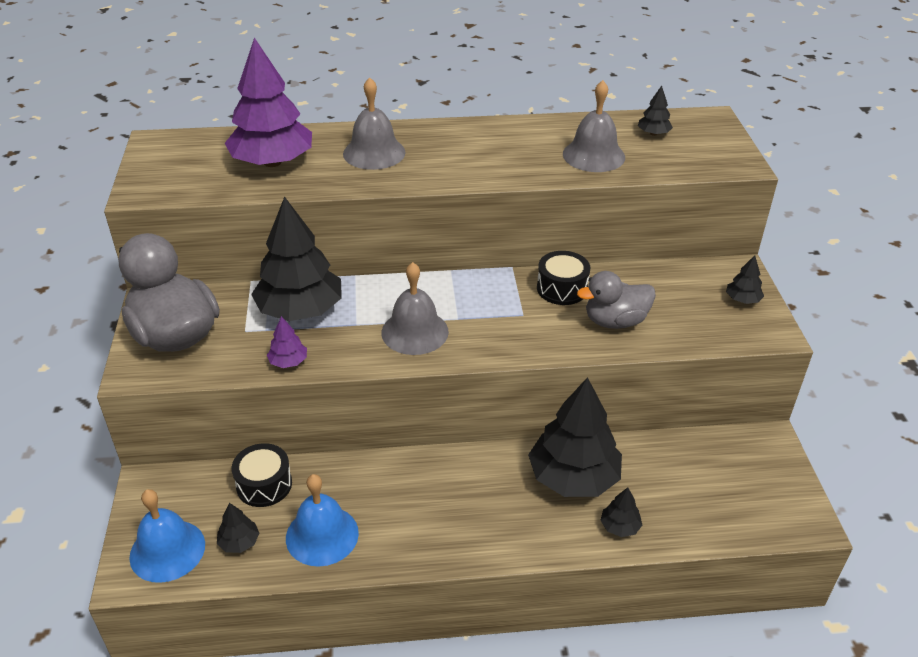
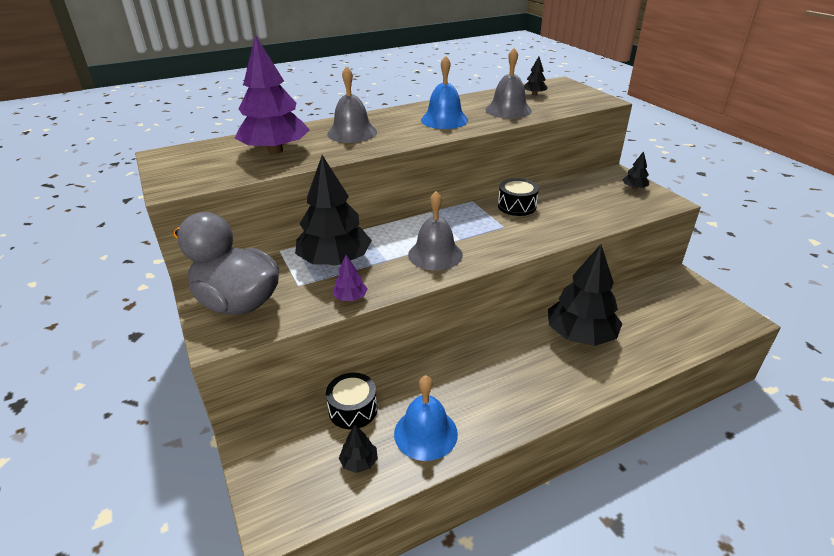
camera: 20 degrees left, 5 degrees down
blue bell [129,489,205,583] -> blue bell moved to [421,56,468,129]
grey duck [577,271,656,329] -> none
black tree [600,487,642,537] -> none

